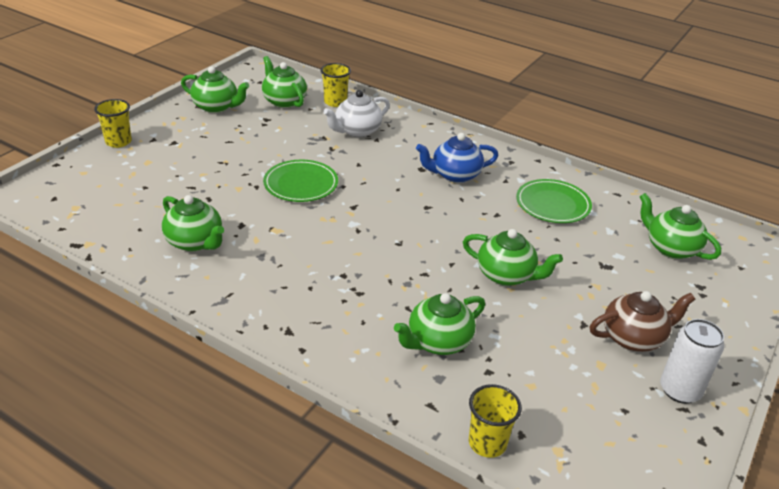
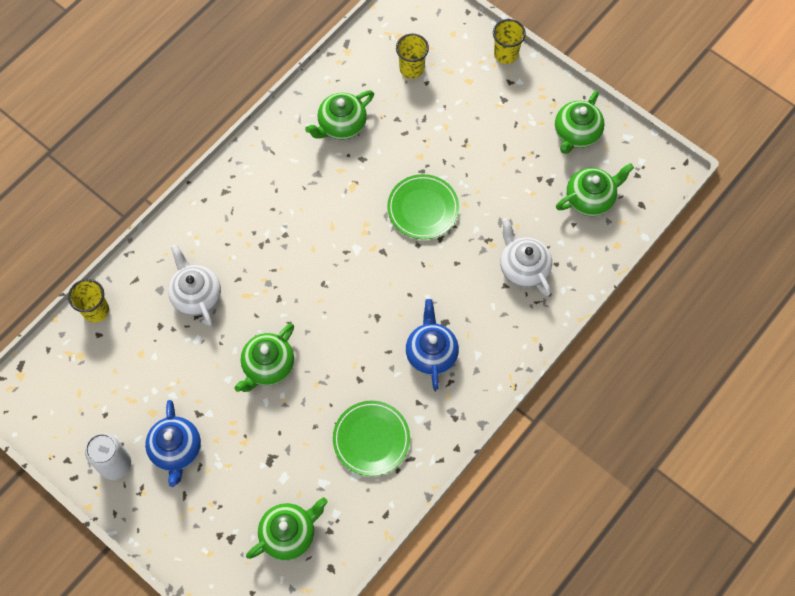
camera: 100 degrees right, 30 degrees up
yellow cup [320,63,351,107] -> yellow cup moved to [396,34,429,78]
green teapot [394,293,485,355] -> white teapot [168,244,221,326]
brown teapot [590,291,695,352] -> blue teapot [145,400,201,487]

